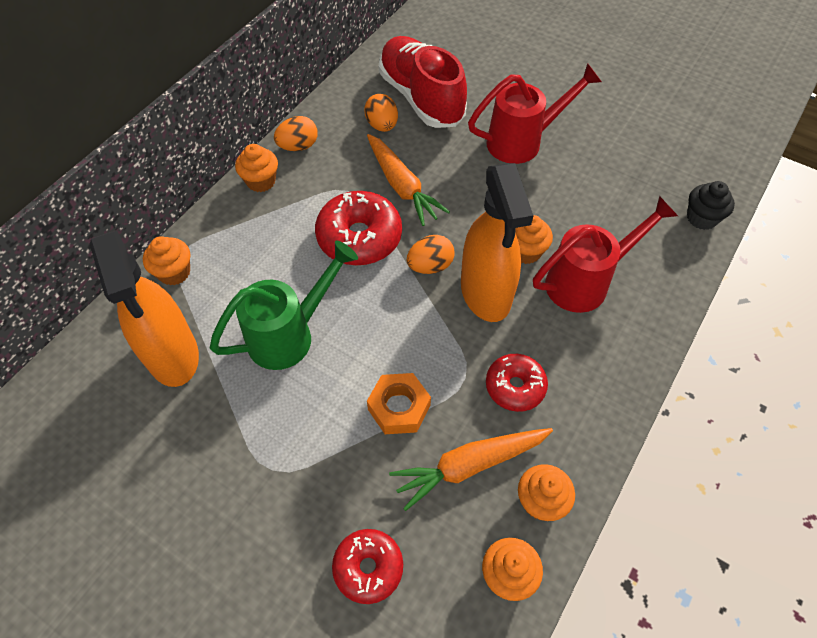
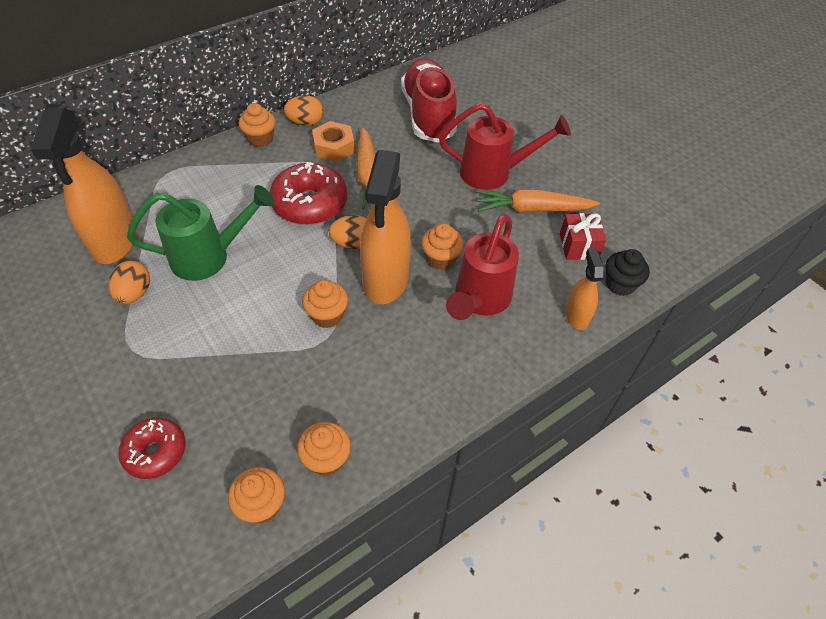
camera: 20 degrees right, 5 degrees down
orange cupcake [143,236,190,285] -> orange cupcake moved to [302,280,348,328]
orange egg [364,94,398,132] -> orange egg moved to [109,261,150,304]
orange nut [367,373,431,434] -> orange nut moved to [312,121,355,162]
orange carrot [389,428,553,511] -> orange carrot moved to [476,189,600,213]
red donut [486,354,548,412] -> none
red watering can [533,196,678,313] -> red watering can turned 120 degrees clockwise [446,214,519,320]
none -> red gift [560,213,606,260]
none -> orange spray bottle [565,248,604,330]

